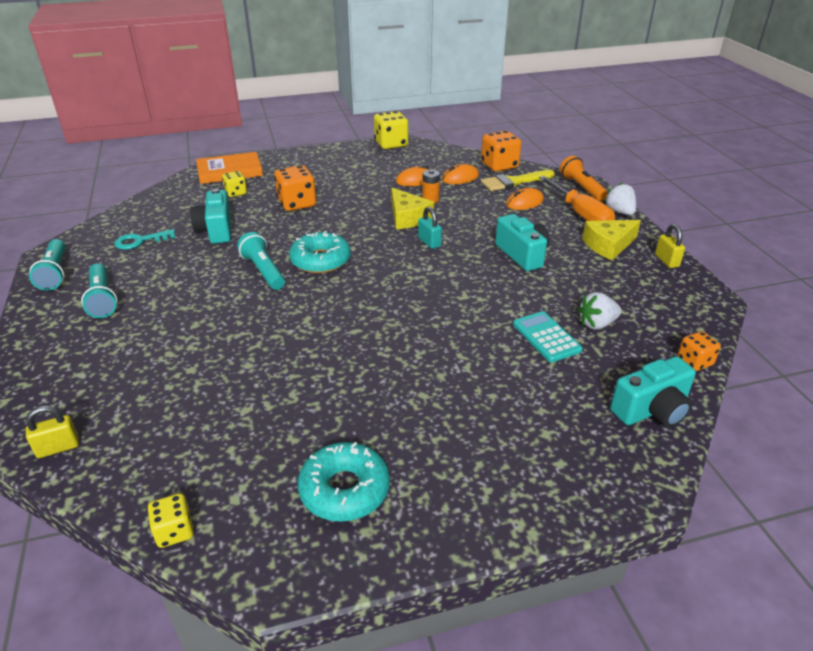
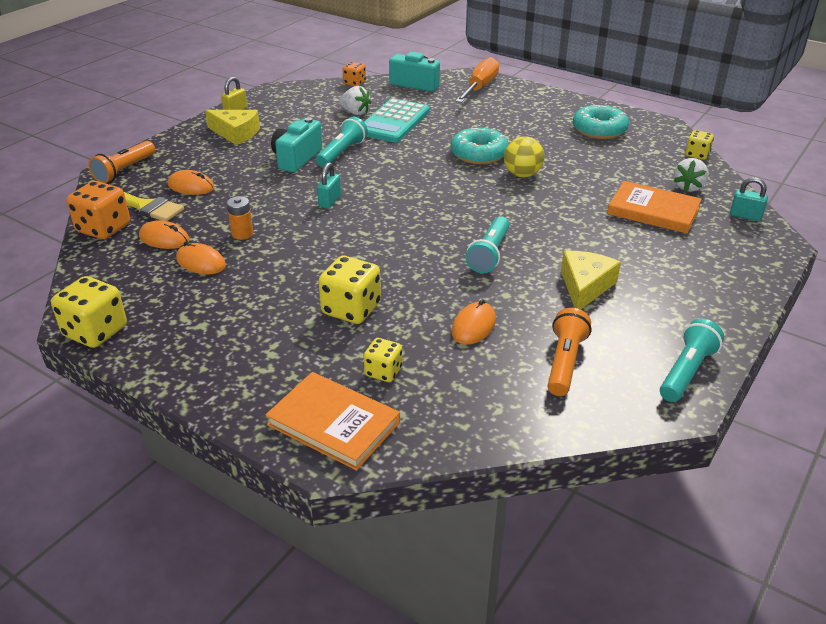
camera: 130 degrees left, 0 degrees up
yellow padlock [26,406,79,458] -> turquoise padlock [730,177,768,221]
turquoise flashlight [81,263,118,318] -> turquoise flashlight moved to [316,116,368,167]
turquoise key [114,229,176,250] -> orange flashlight [548,308,591,396]
turquoise camera [190,188,231,244] -> orange mouse [452,299,496,345]
orange dice [274,165,316,211] -> yellow dice [318,256,381,324]
turquoise donut [289,231,351,274] -> turquoise donut moved to [451,128,508,164]
yellow cheese [391,188,434,229] -> yellow cheese moved to [561,251,621,310]
turquoise calculator [513,311,583,362] -> turquoise calculator [364,98,430,143], size x1.54
orange screwdriver [539,176,615,221] -> orange screwdriver moved to [456,57,499,103]
white strawberry [605,183,636,215] -> white strawberry moved to [674,158,709,192]
none -> yellow ball [504,136,545,178]
none -> orange book [607,181,702,234]

